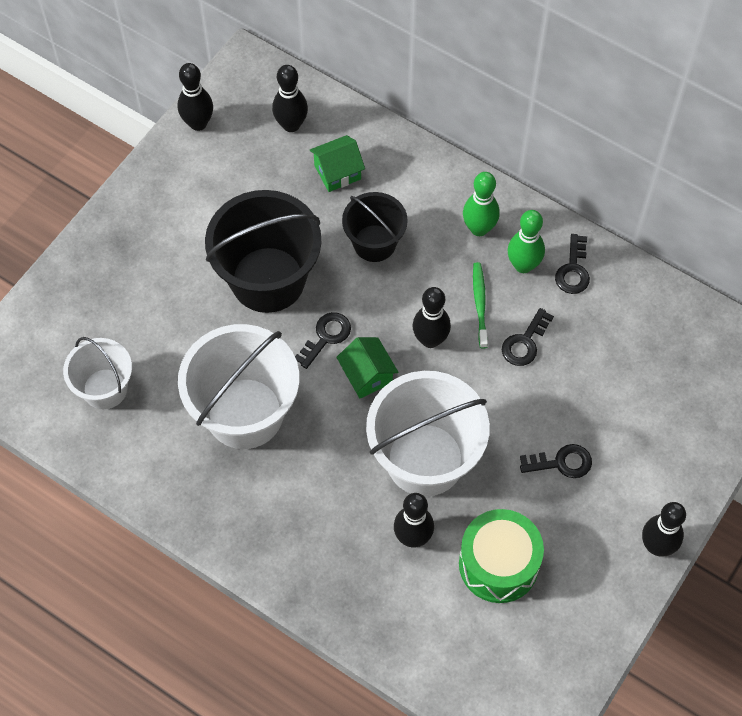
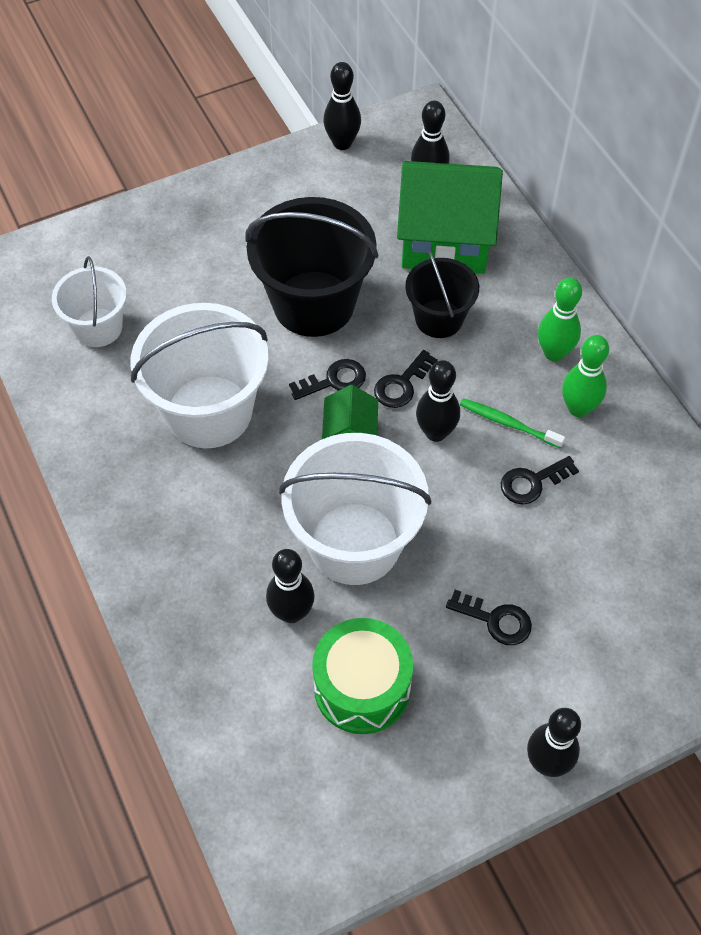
camera: 30 degrees right, 5 degrees down
green house [310,135,365,192] -> green house [397,161,503,274], size x2.08
green toothbrush [473,262,488,349] -> green toothbrush turned 90 degrees counterclockwise [460,398,565,448]
black key [555,234,590,294] -> black key moved to [374,350,438,408]

